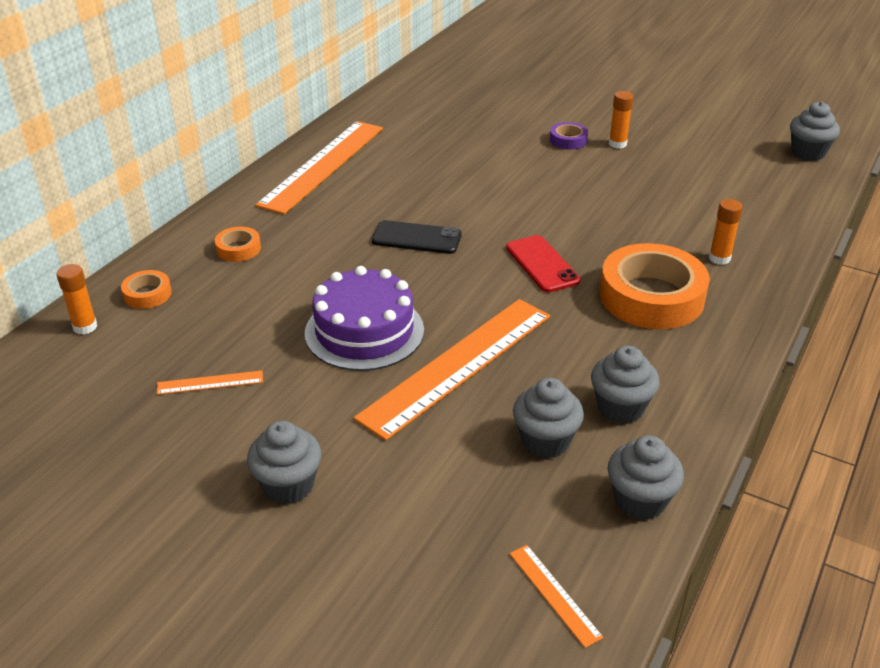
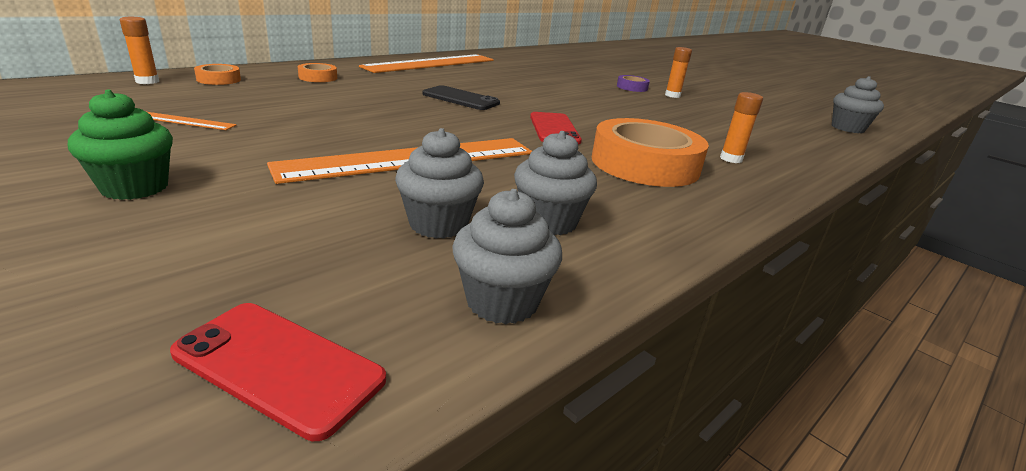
camera: 15 degrees right, 10 degrees down
grey cupcake [247,421,322,504] -> green cupcake [68,90,173,200]
purple cake [305,266,424,371] -> none
orange ruler [510,545,603,648] -> red phone [170,303,386,441]

